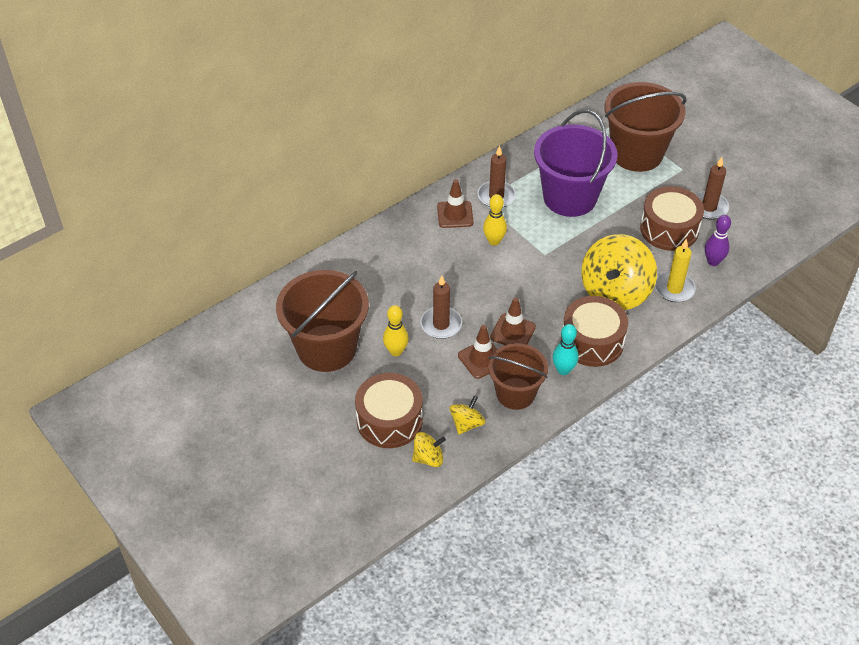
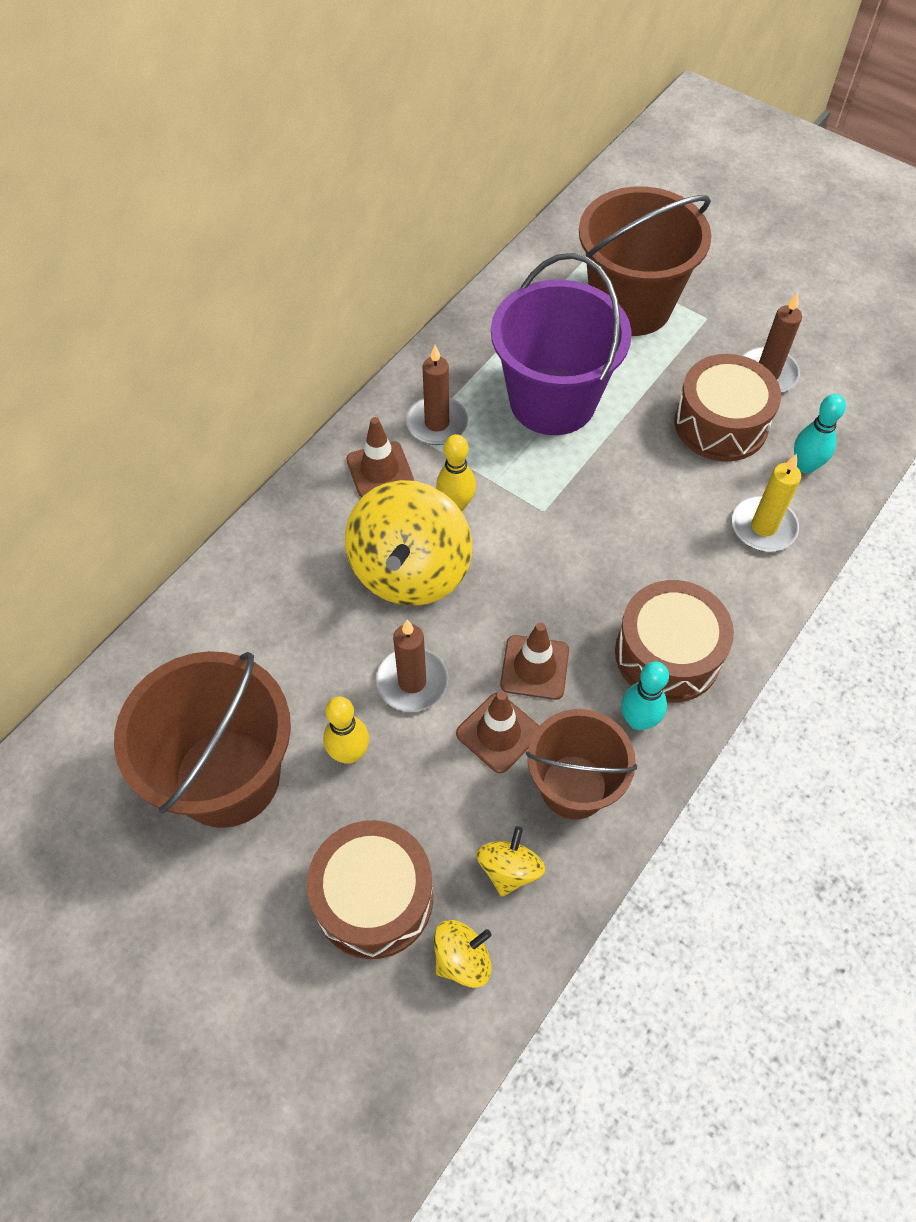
camera: 15 degrees left, 10 degrees up
yellow spinning top [581,234,657,310] -> yellow spinning top moved to [345,480,472,606]
purple bowling pin [705,215,731,266] -> turquoise bowling pin [794,394,846,474]

